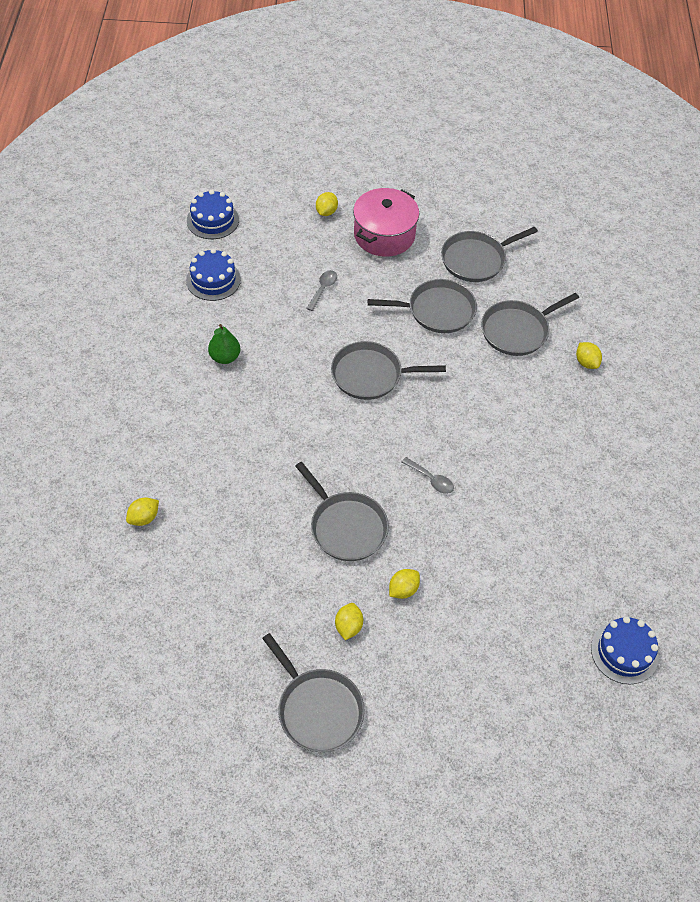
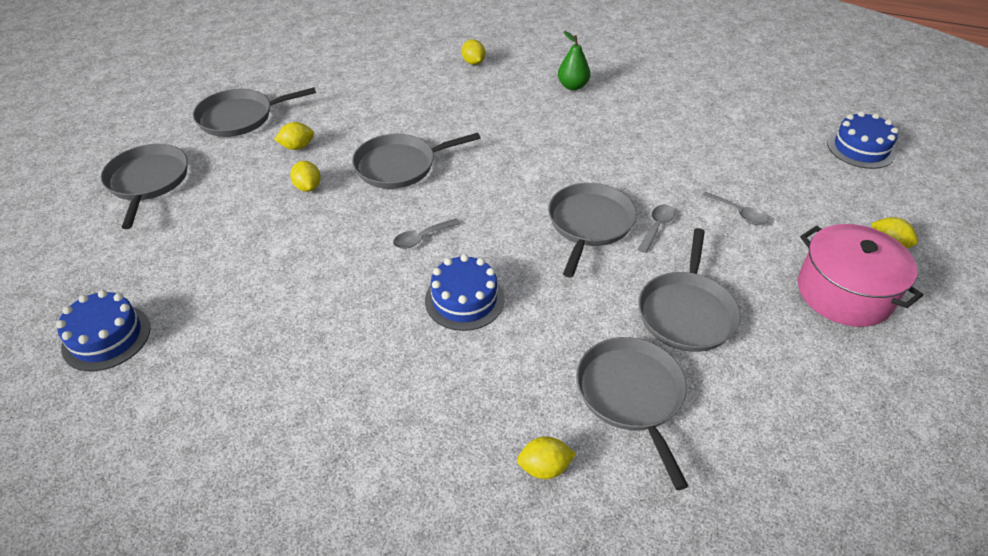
camera: 110 degrees right, 10 degrees down
blue cake [186,248,241,301] -> blue cake moved to [425,254,504,331]
green pear [208,324,240,364] -> green pear moved to [558,31,590,90]
yellow lemon [335,603,363,640] -> yellow lemon turned 45 degrees counterclockwise [274,122,314,150]
grey pan [441,227,538,282] -> grey pan moved to [101,144,188,229]
none -> grey spoon [638,204,675,253]

